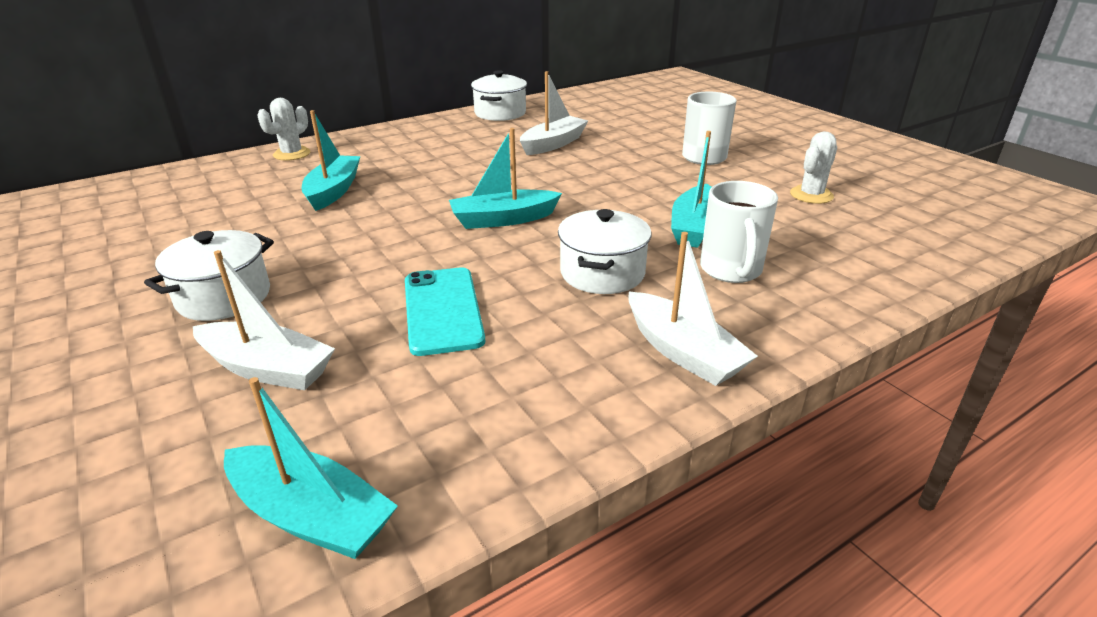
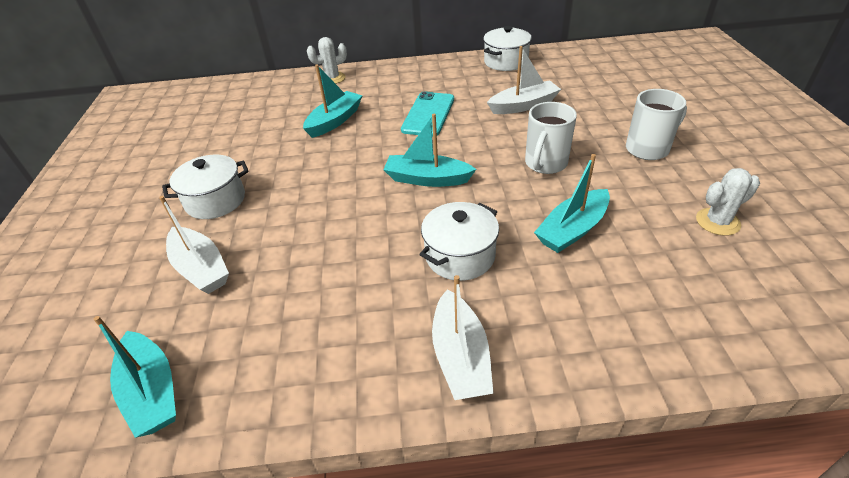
camera: 30 degrees right, 10 degrees up
turquoise phone [405,267,485,356] -> turquoise phone moved to [401,91,454,137]
white mug [700,181,778,283] -> white mug moved to [525,102,577,174]

